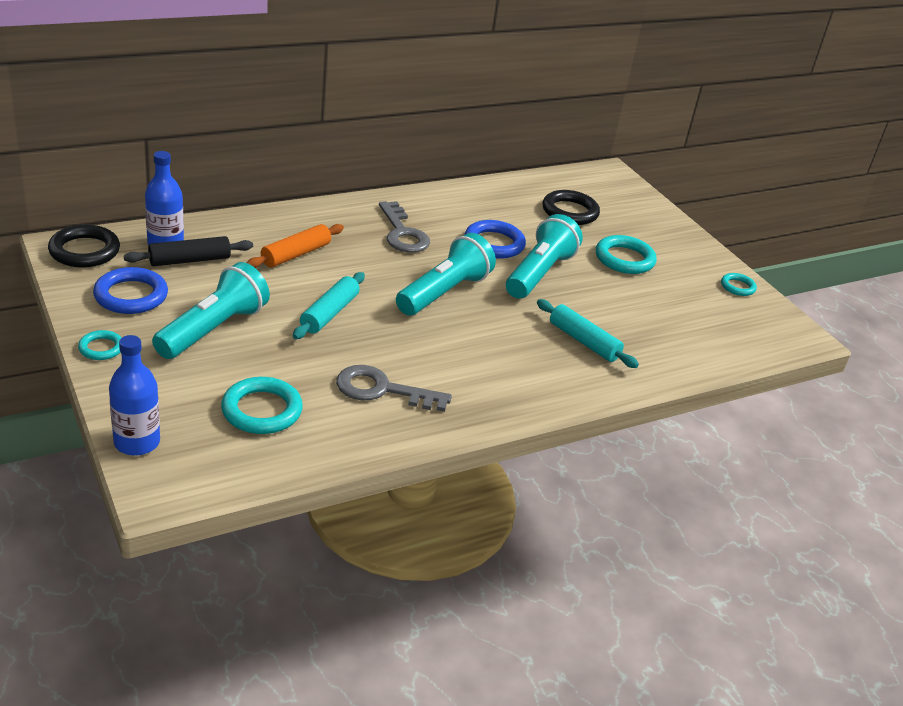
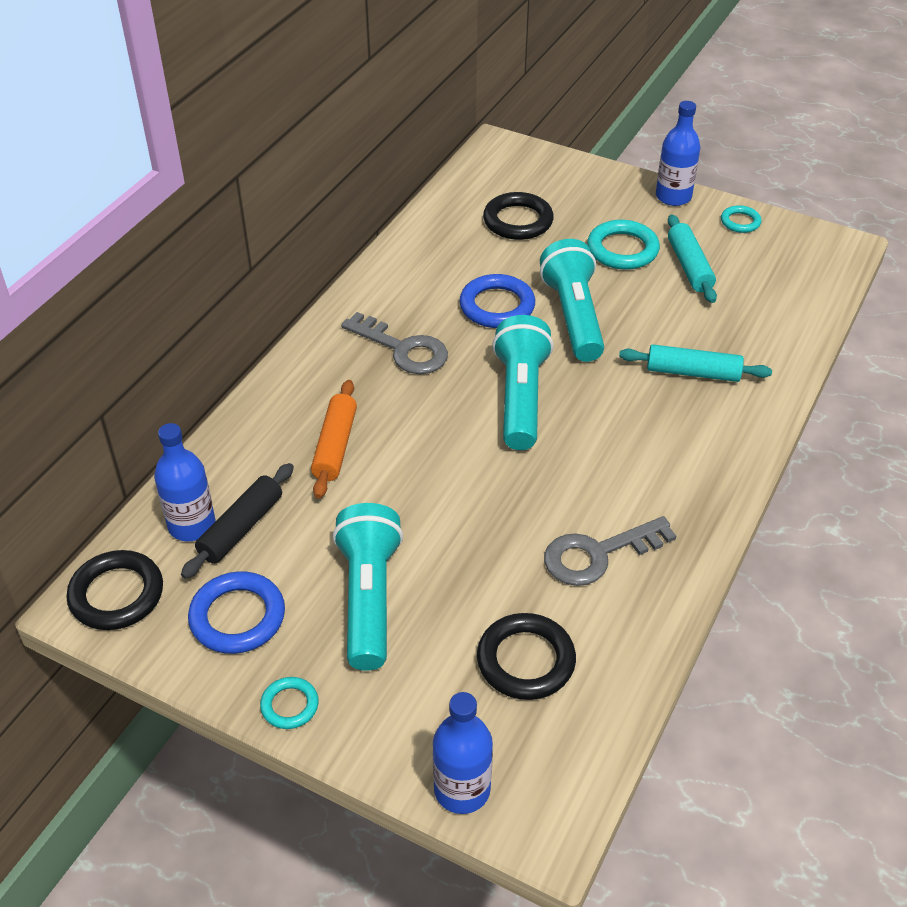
camera: 30 degrees left, 10 degrees up
turquoise ring [221,377,303,434] -> black ring [477,613,576,700]
turquoise rolling pin [293,272,365,339] -> turquoise rolling pin moved to [668,214,717,303]
none -> blue bottle [656,101,700,206]

